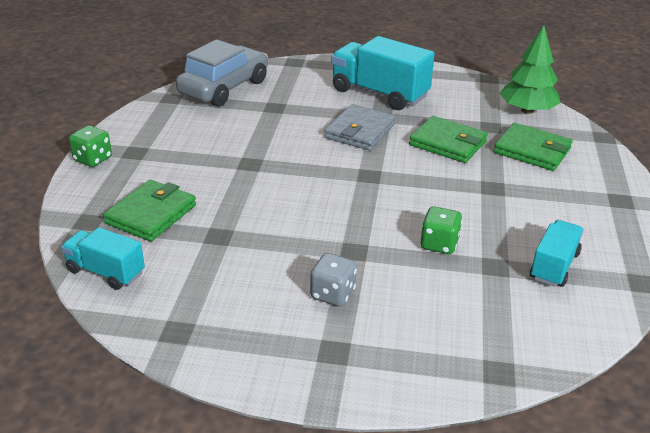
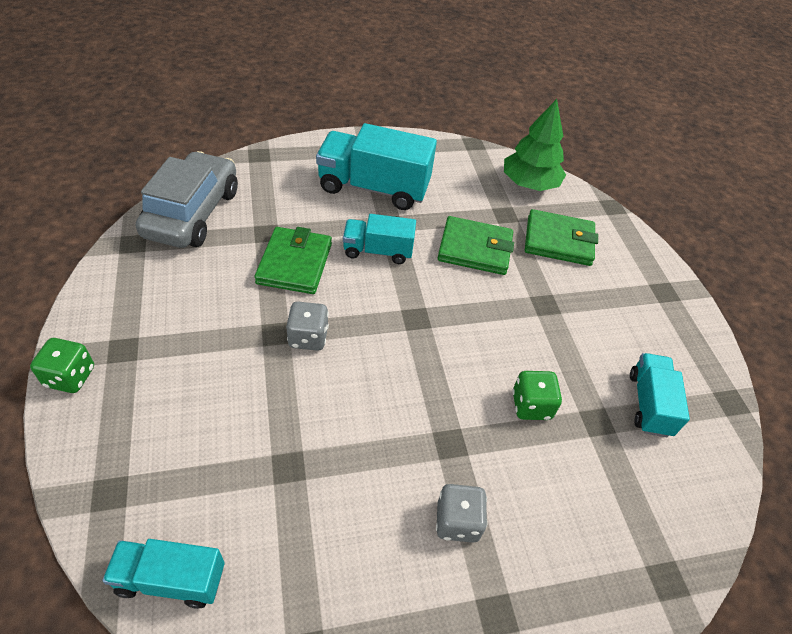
camera: 25 degrees left, 15 degrees up
green wallet [103,180,196,241] -> green wallet moved to [255,227,332,294]
grey wallet [324,104,396,150] -> turquoise truck [343,214,416,264]
none -> grey dice [286,301,329,351]

